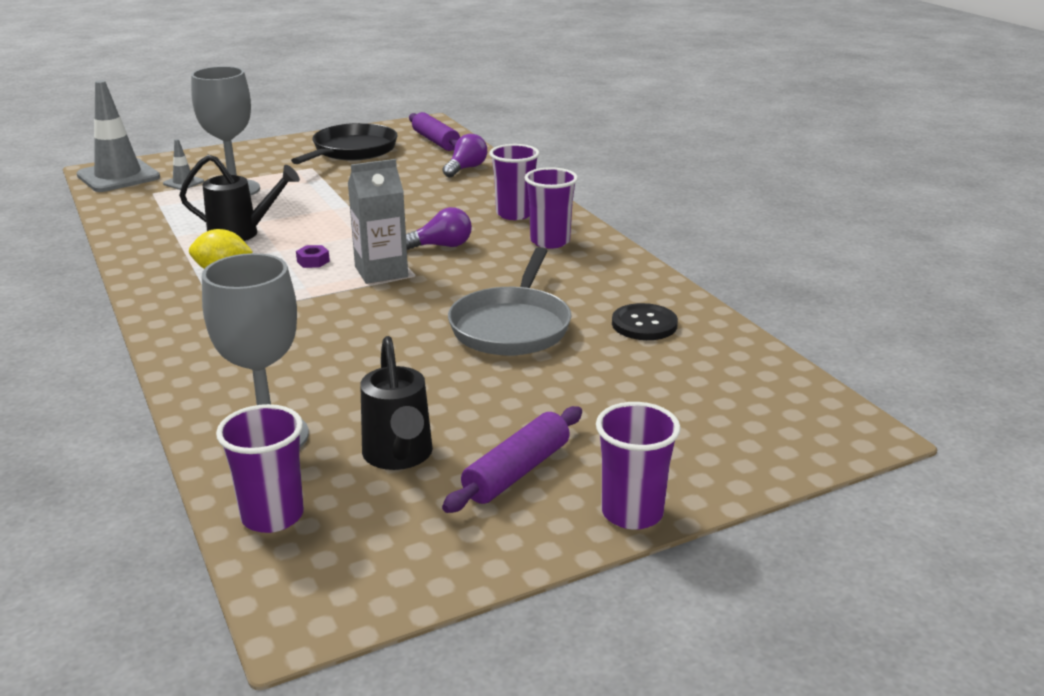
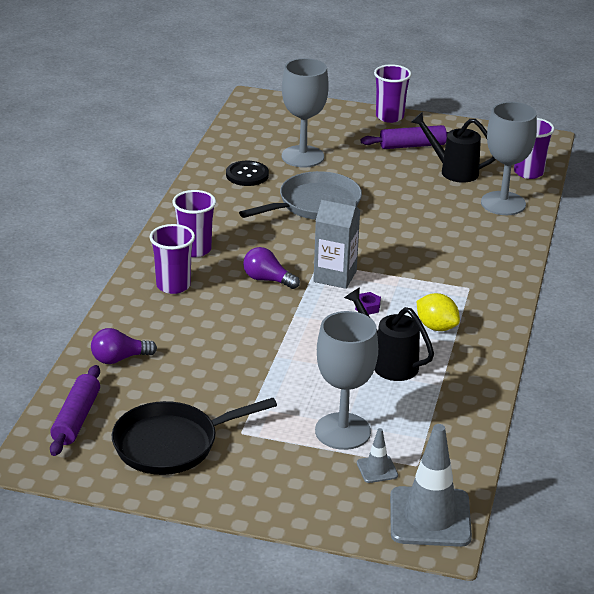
camera: 140 degrees left, 5 degrees up
black watering can [360,336,433,470] -> black watering can turned 90 degrees counterclockwise [411,112,496,183]
none -> grey goblet [282,58,329,168]

